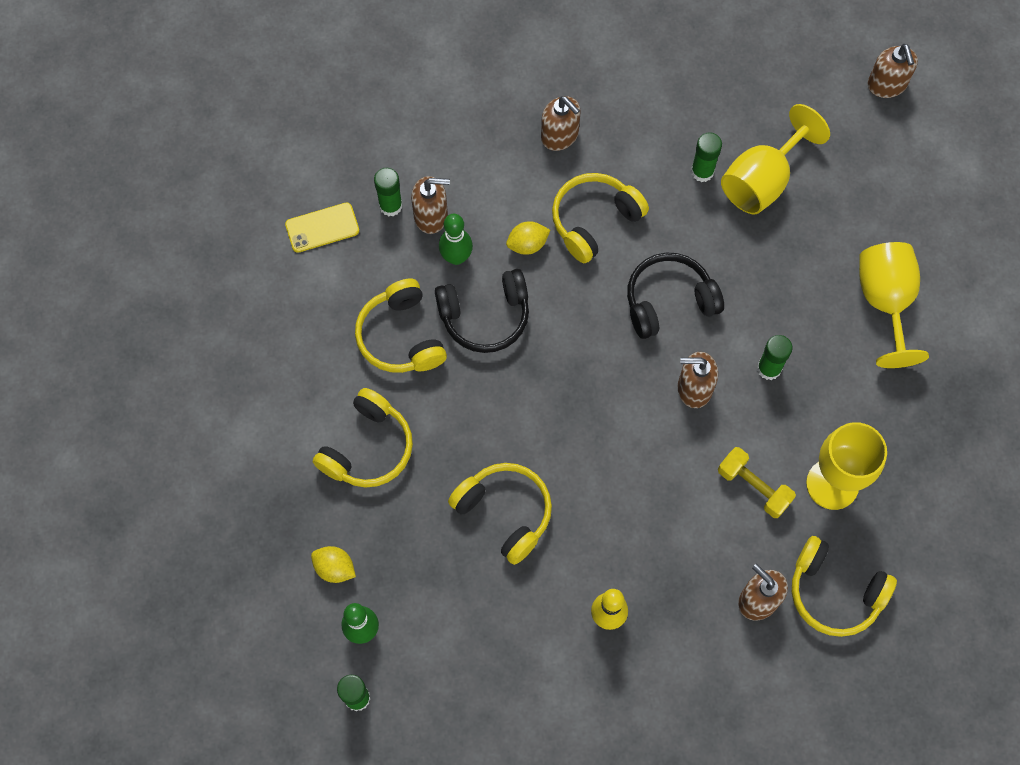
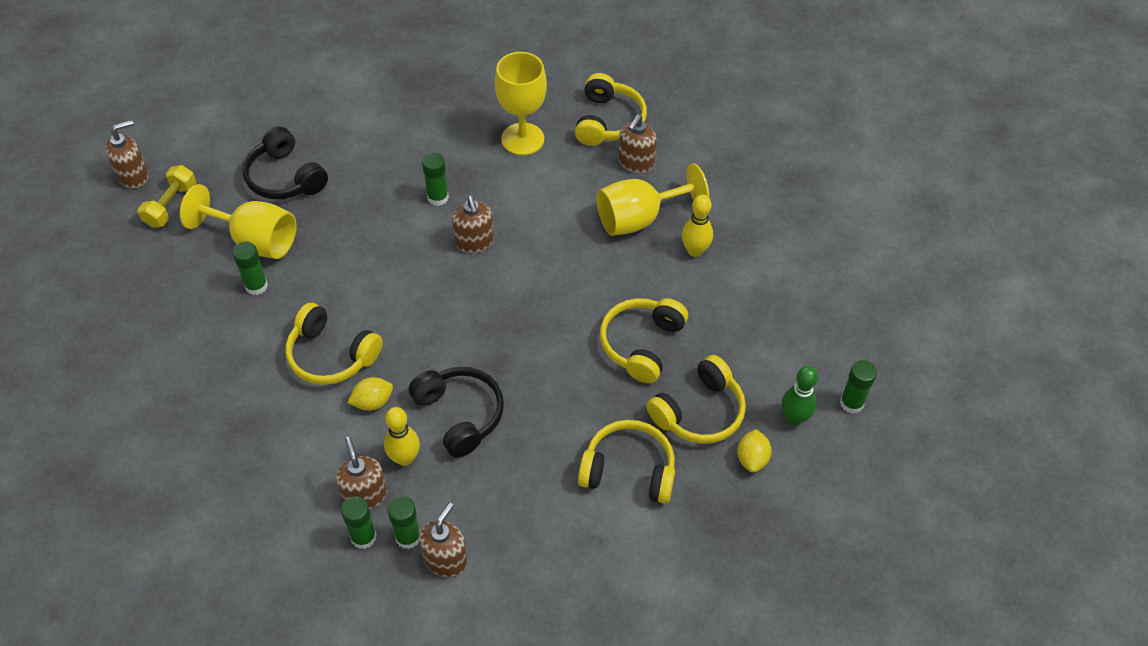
camera: 110 degrees left, 15 degrees down
yellow phone [285,202,359,253] -> none
yellow headphones [355,278,447,373] -> yellow headphones moved to [646,355,746,444]
green bowling pin [439,214,473,265] -> yellow bowling pin [384,407,420,466]
yellow lemon [506,221,550,255] -> yellow lemon turned 75 degrees counterclockwise [348,377,393,411]
brown soap dispenser [541,96,581,151] -> brown soap dispenser moved to [419,502,468,577]
black headphones [627,253,724,339] -> black headphones moved to [242,127,328,199]
yellow dumbbell [718,447,796,518] -> yellow dumbbell moved to [138,165,196,228]
yellow goblet [859,242,929,368] -> yellow goblet moved to [596,163,709,236]
none -> green glue stick [387,496,420,549]

